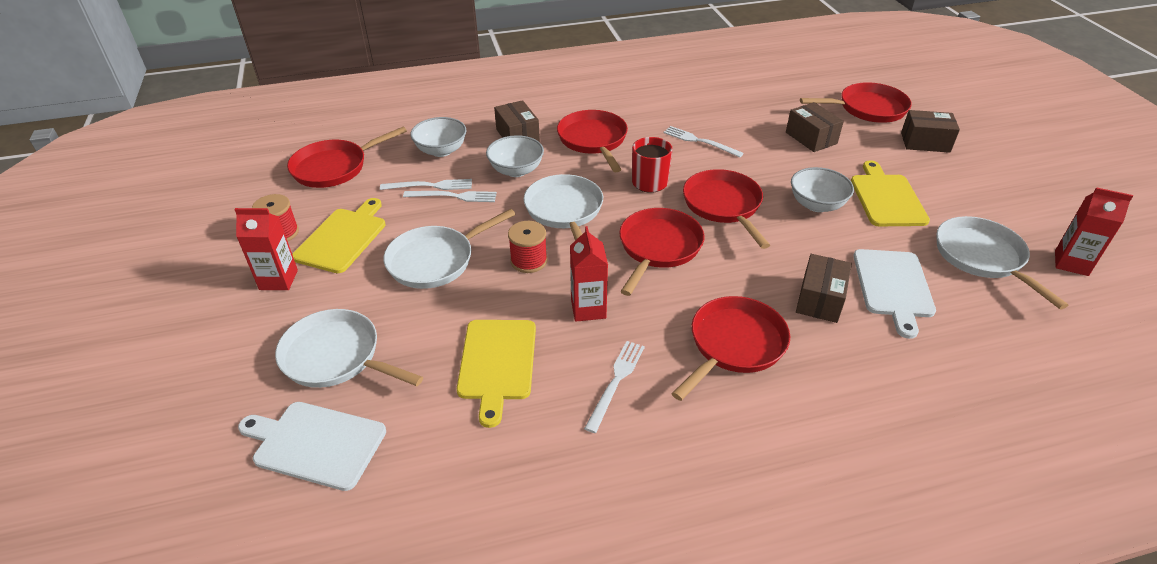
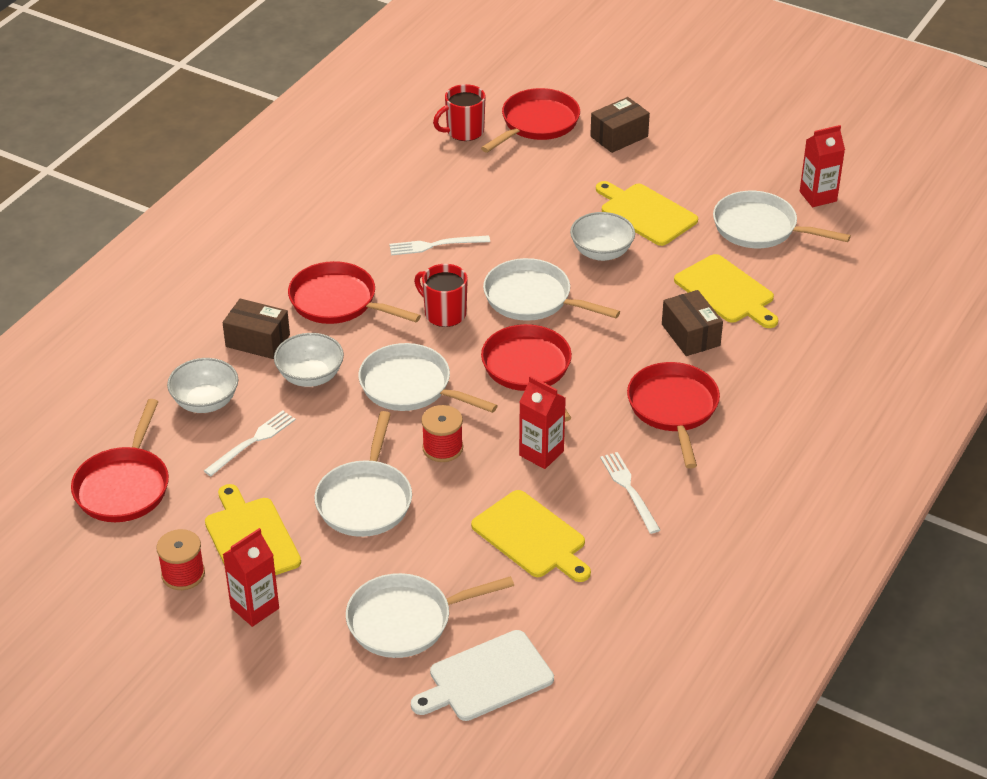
camera: 45 degrees left, 0 degrees up
white fork [403,191,497,202] -> none
red pan [683,169,770,249] -> white pan [483,258,620,321]
brown box [786,102,844,152] -> none
white cutting board [853,249,936,339] -> yellow cutting board [674,254,778,328]
none -> red mug [433,84,486,141]

